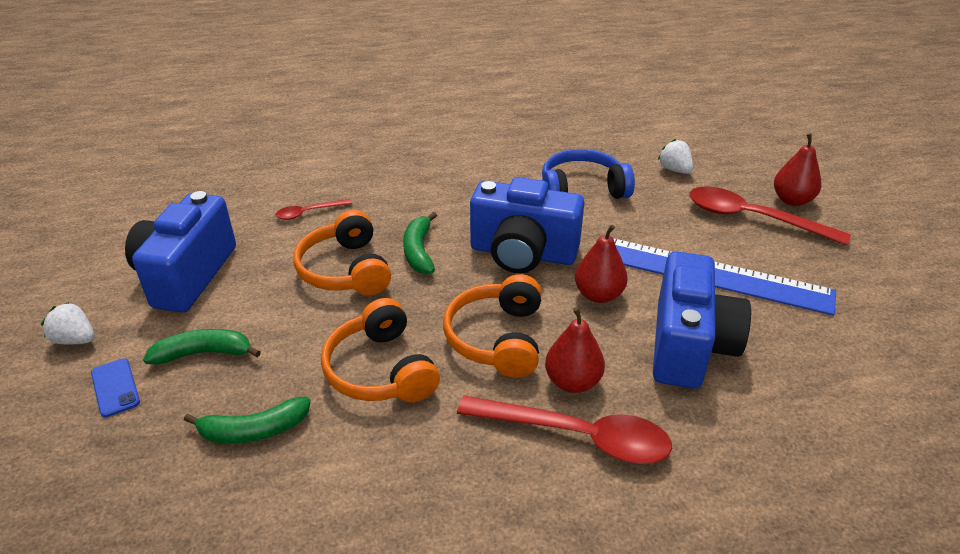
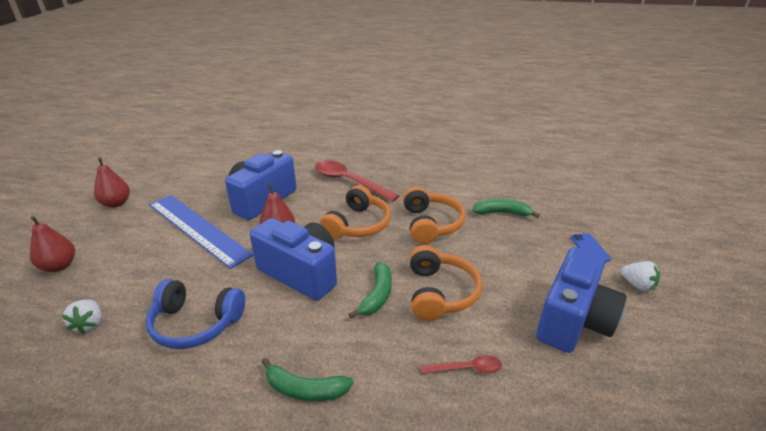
camera: 160 degrees left, 5 degrees down
green banana [143,329,261,364] -> green banana moved to [262,358,353,401]
red pear [545,307,605,393] -> red pear moved to [94,157,130,208]
red spoon [689,187,851,246] -> none

